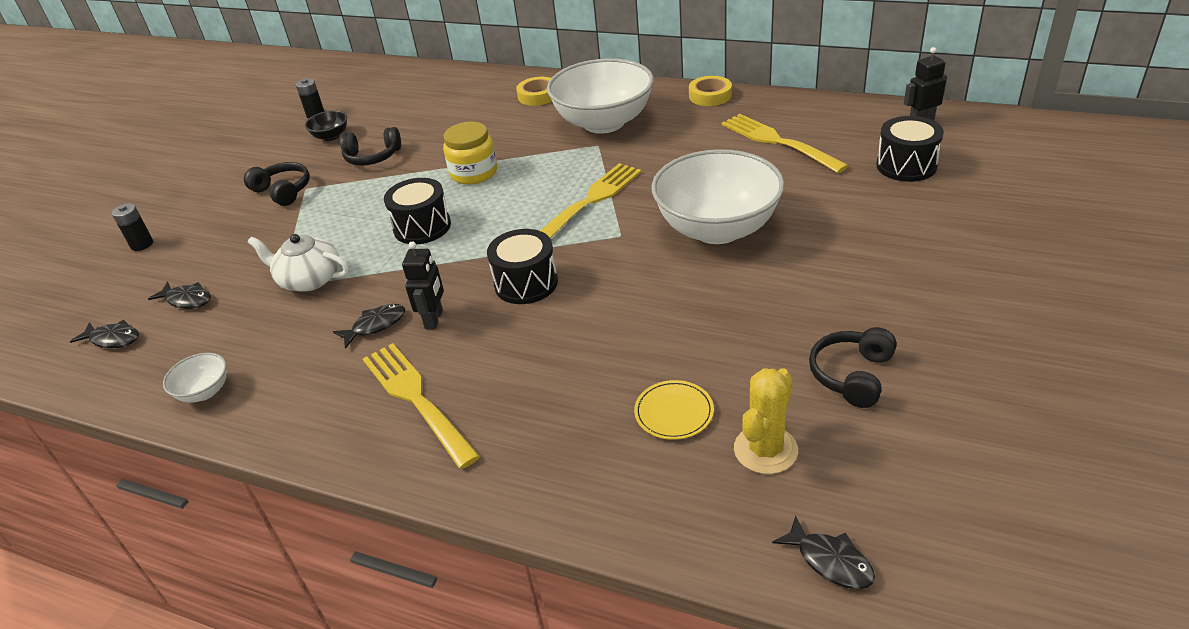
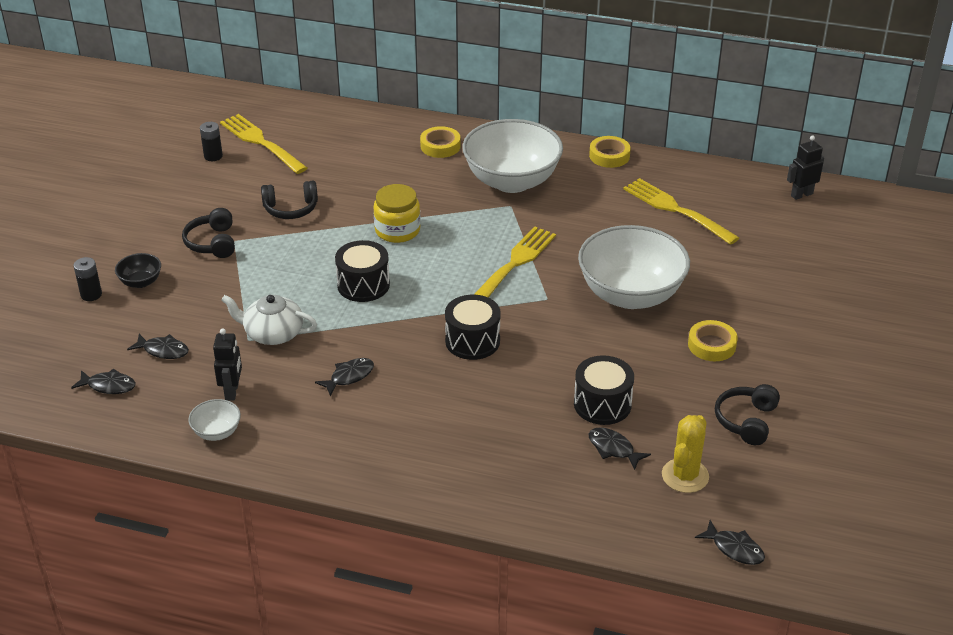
camera: 10 degrees left, 0 degrees up
black headphones [244,162,310,206] -> black headphones turned 135 degrees counterclockwise [182,208,235,258]
black bowl [305,110,347,141] -> black bowl moved to [115,253,161,288]
yellow fork [363,343,480,469] -> yellow fork moved to [220,114,307,174]
black robot [402,241,444,329] -> black robot moved to [213,329,242,401]
yellow plate [634,380,714,440] -> black fish [589,427,651,470]
black drum [876,116,944,182] -> black drum moved to [574,355,634,425]
none -> yellow tape [688,320,738,361]

